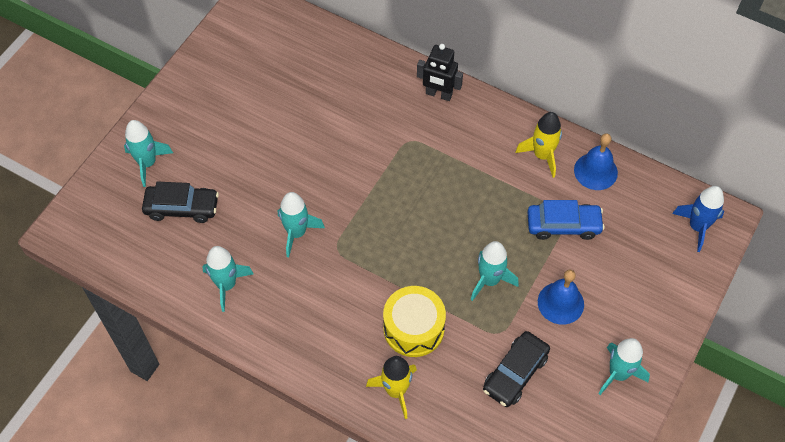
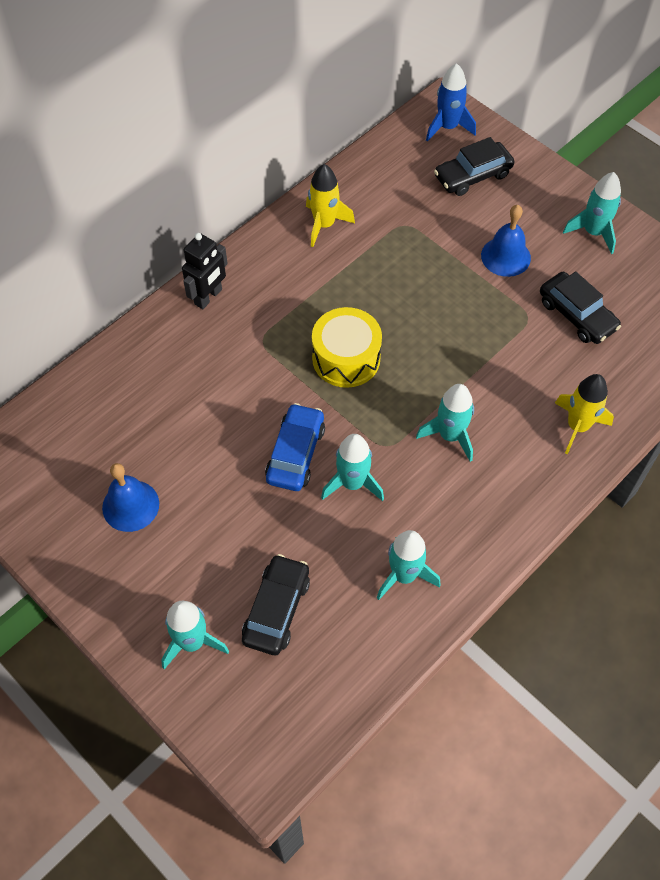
camera: 75 degrees left, 0 degrees up
yellow drum [383,286,446,357] -> yellow drum moved to [312,307,382,388]
turquoise rocket [471,241,519,301] -> turquoise rocket moved to [416,384,474,462]
blue car [528,200,605,240] -> blue car moved to [265,403,325,491]
blue bell [574,133,618,190] -> blue bell moved to [102,463,159,532]
none -> black car [434,137,514,196]

